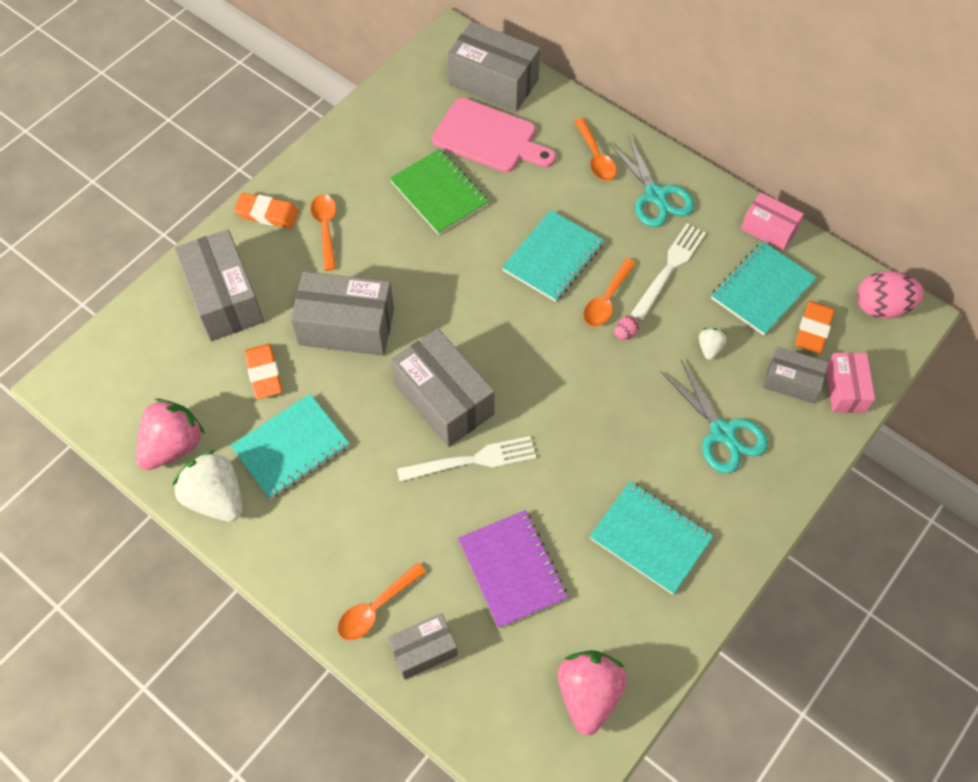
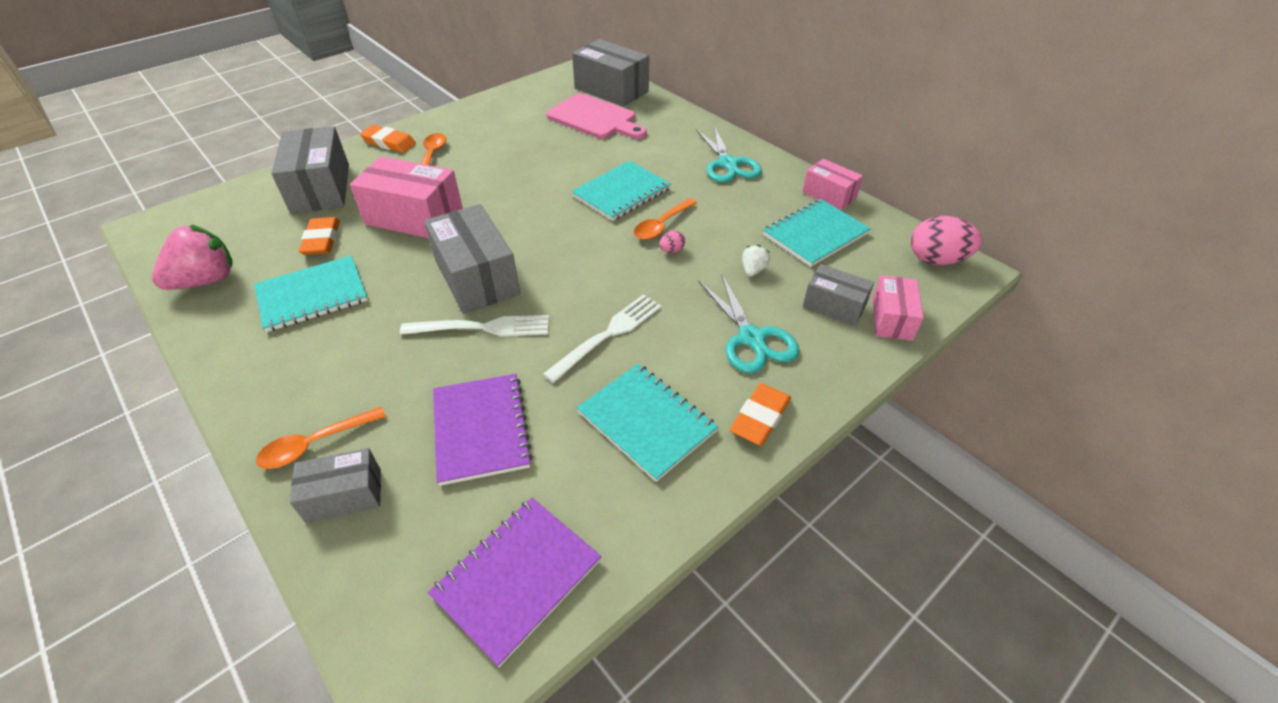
camera: 10 degrees right, 15 degrees down
white strawberry [172,450,242,522] -> none
grey box [291,271,394,356] -> pink box [350,156,463,238]
green notebook [389,149,489,235] -> none
pink strawberry [558,650,627,735] -> purple notebook [428,498,602,667]
orange spoon [574,118,617,181] -> none
white fork [631,224,706,320] -> white fork moved to [543,294,662,383]
orange eraser [795,301,835,354] -> orange eraser moved to [730,383,791,445]

